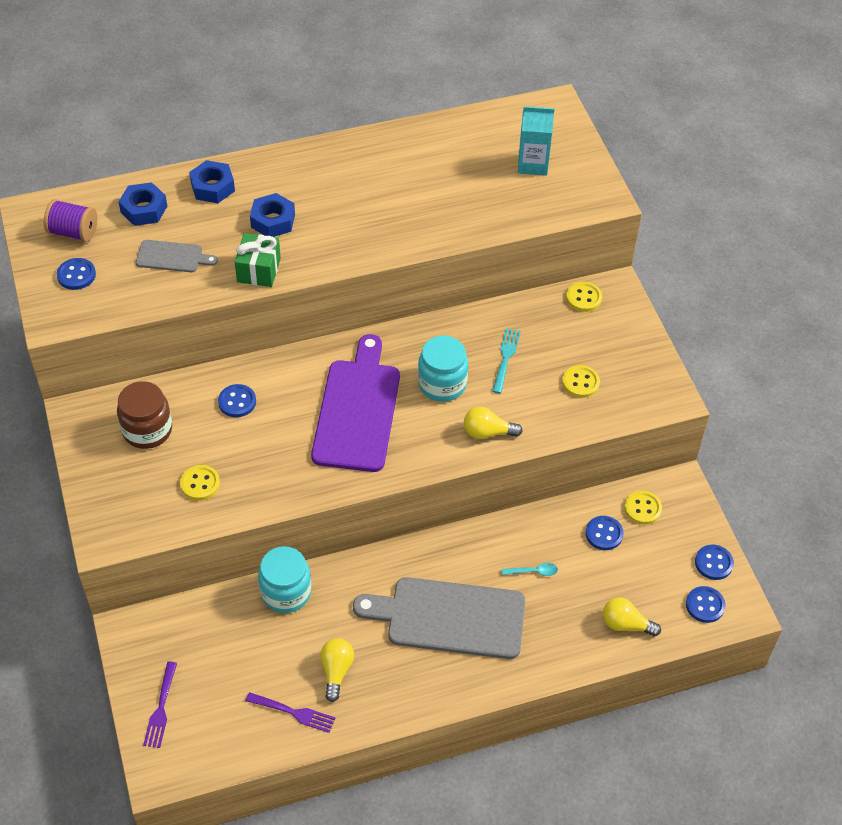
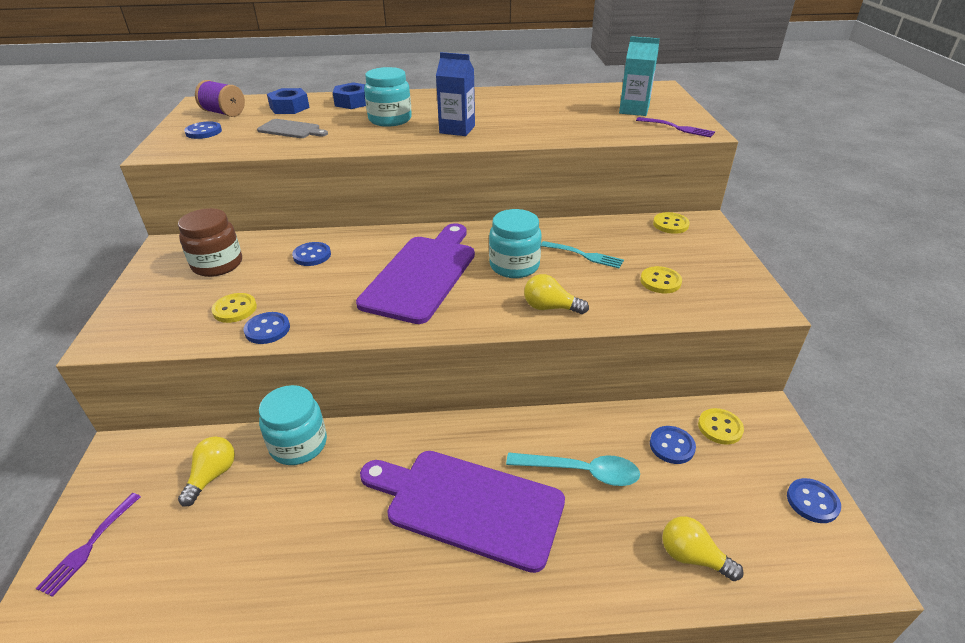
camera: 15 degrees right, 15 degrees down
green gift [235,233,281,287] -> none
purple fork [245,692,335,733] -> purple fork moved to [636,117,715,137]
blue nut [250,193,295,237] -> turquoise jar [364,67,412,127]
yellow light bulb [320,638,354,702] -> yellow light bulb moved to [178,436,235,507]
grey cutting board [353,577,525,659] -> purple cutting board [360,451,565,573]
turquoise fork [492,328,521,394] -> turquoise fork turned 90 degrees clockwise [541,241,624,268]
turquoise spoon [502,563,558,576] -> turquoise spoon [506,453,640,486], size x1.96
blue button [686,586,725,623] -> blue button moved to [244,312,290,344]
none -> blue carton [436,52,475,136]

